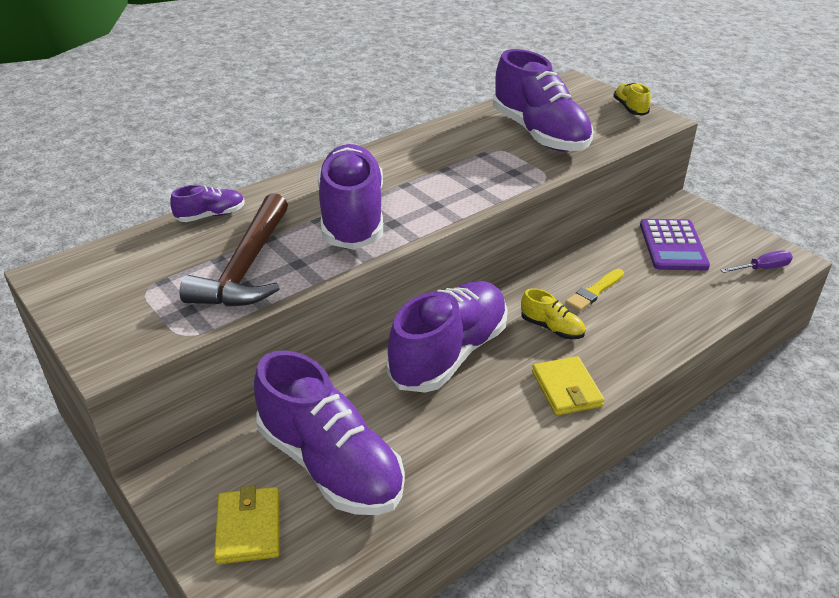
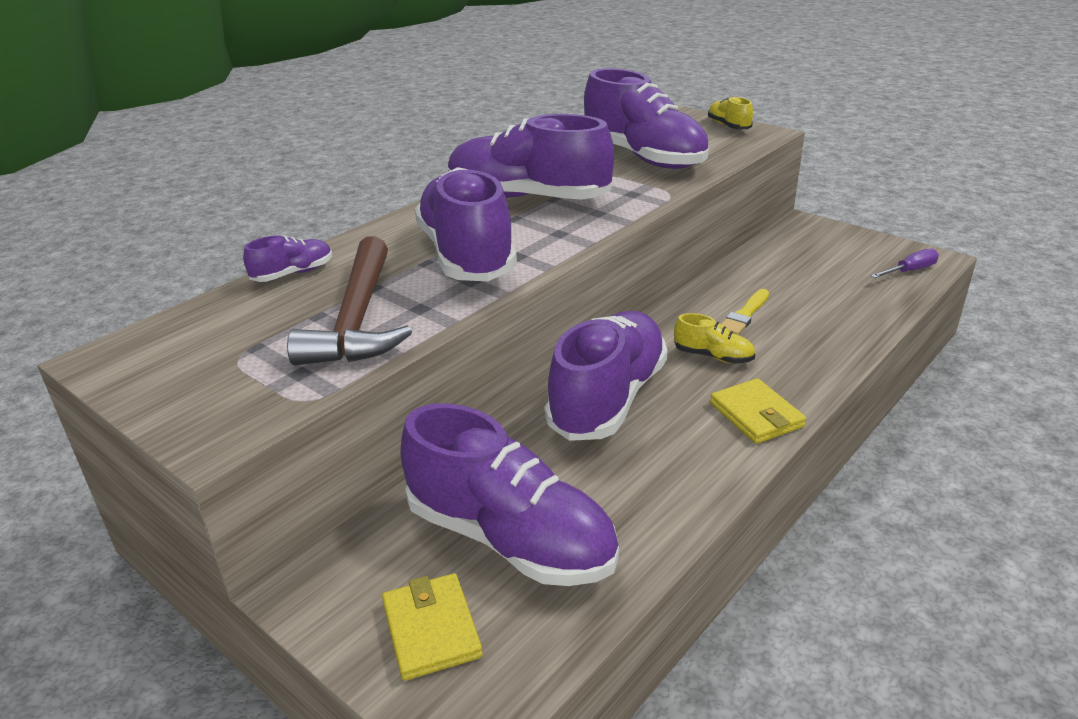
camera: 10 degrees left, 5 degrees down
purple calculator [640,219,710,270] -> none
none -> purple shoe [448,114,614,200]

